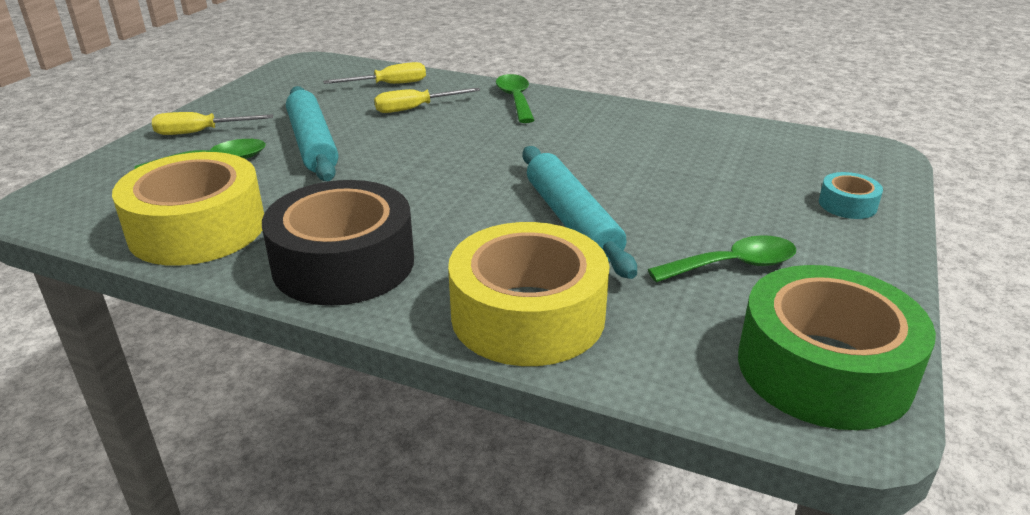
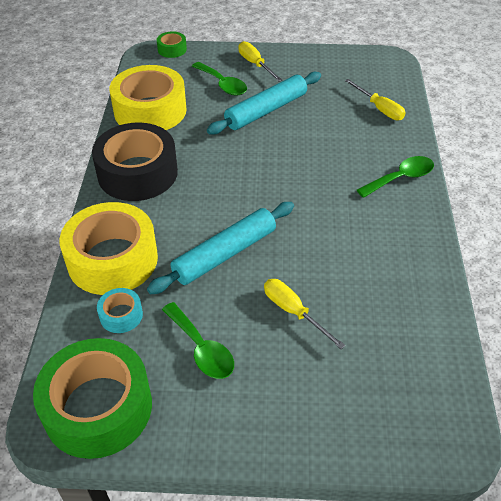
camera: 70 degrees right, 15 degrees up
yellow screwdriver [374,88,480,113] -> yellow screwdriver moved to [264,279,345,349]
turquoise tape [819,172,883,219] -> turquoise tape moved to [97,288,143,333]
none -> green tape [157,31,187,58]

